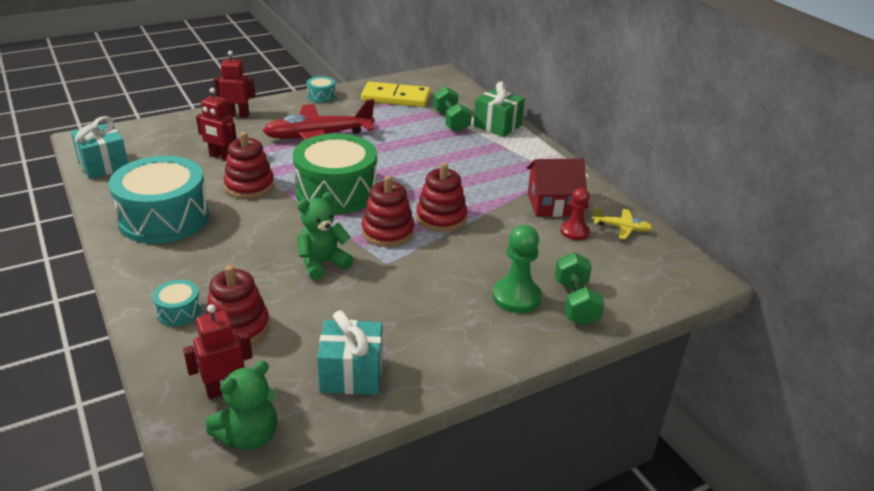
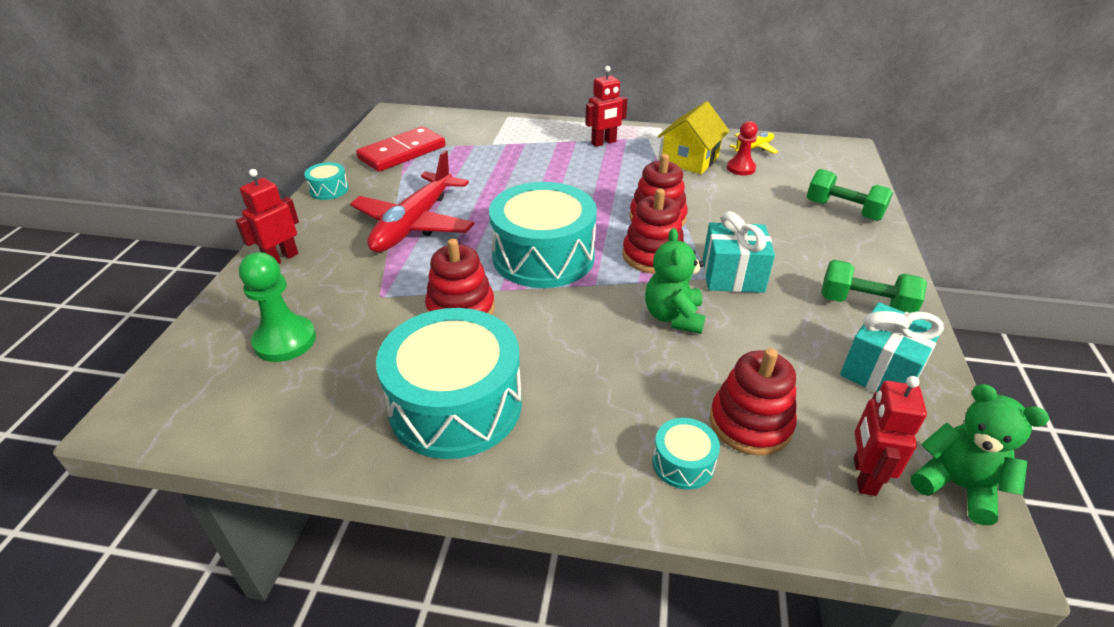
camera: 50 degrees left, 5 degrees up
turquoise gift [71,116,128,179] -> turquoise gift moved to [703,211,775,293]
red robot [196,88,237,161] -> red robot moved to [585,66,627,147]
green teddy bear [206,361,277,450] -> green teddy bear turned 45 degrees counterclockwise [911,384,1049,525]
green drum [293,133,377,214] -> turquoise drum [489,182,597,288]
yellow domino [361,81,430,107] -> red domino [356,126,445,172]
green dumbbell [433,86,472,132] -> green dumbbell moved to [821,260,927,313]
green gift [474,82,525,137] -> none
green pawn [493,225,542,313] -> green pawn moved to [239,252,316,362]
red house [527,158,587,217] -> yellow house [658,101,729,174]

